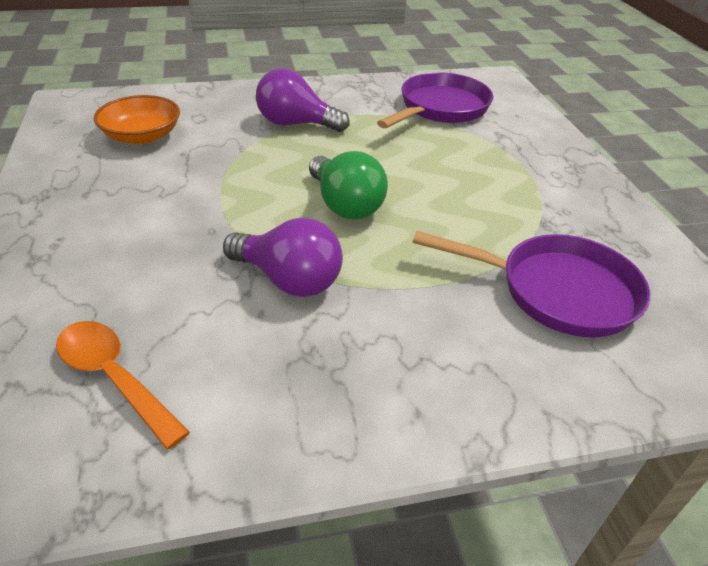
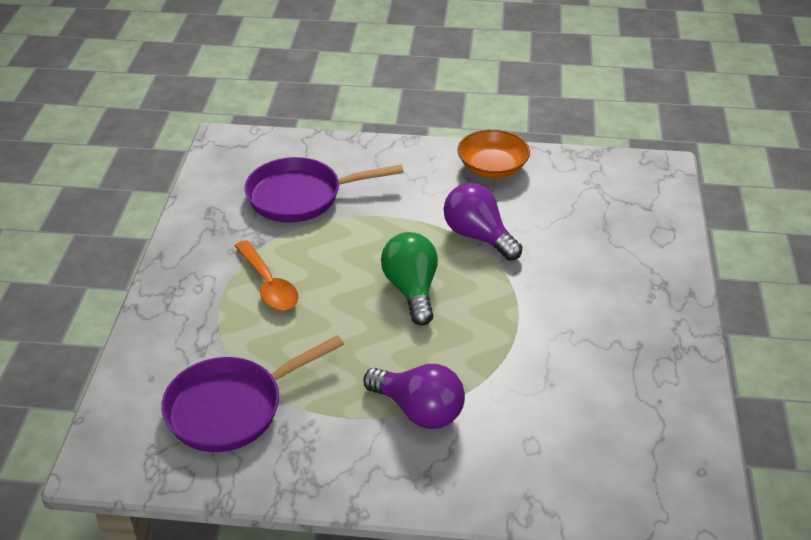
camera: 160 degrees left, 0 degrees up
orange spoon [56,321,190,449] -> orange spoon moved to [235,240,299,310]
orange bowl [94,95,180,144] -> orange bowl moved to [458,129,530,178]
purple pan [413,231,650,337] -> purple pan turned 45 degrees counterclockwise [245,157,404,223]

